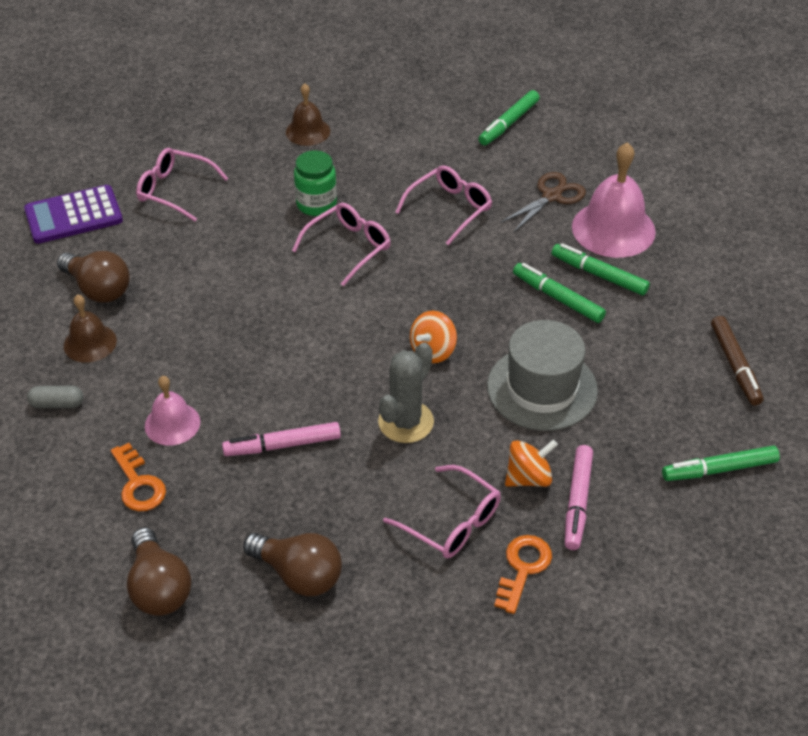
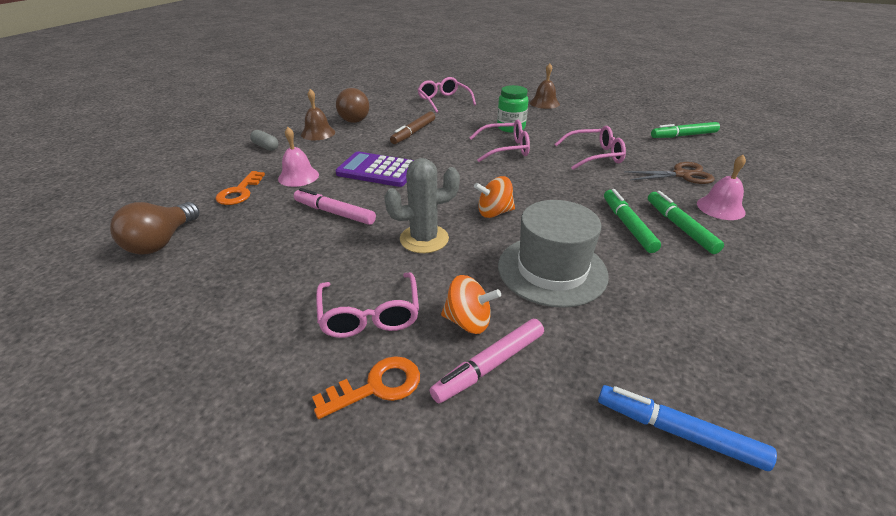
camera: 40 degrees right, 10 degrees down
purple calculator [24,185,123,244] -> purple calculator moved to [335,152,414,187]
brown light bulb [243,533,342,596] -> none
pink bell [572,142,656,258] -> pink bell [697,155,746,220], size x0.58
green marker [662,445,780,481] -> blue marker [598,385,777,471]
brown marker [711,316,763,406] -> brown marker moved to [390,111,435,144]

